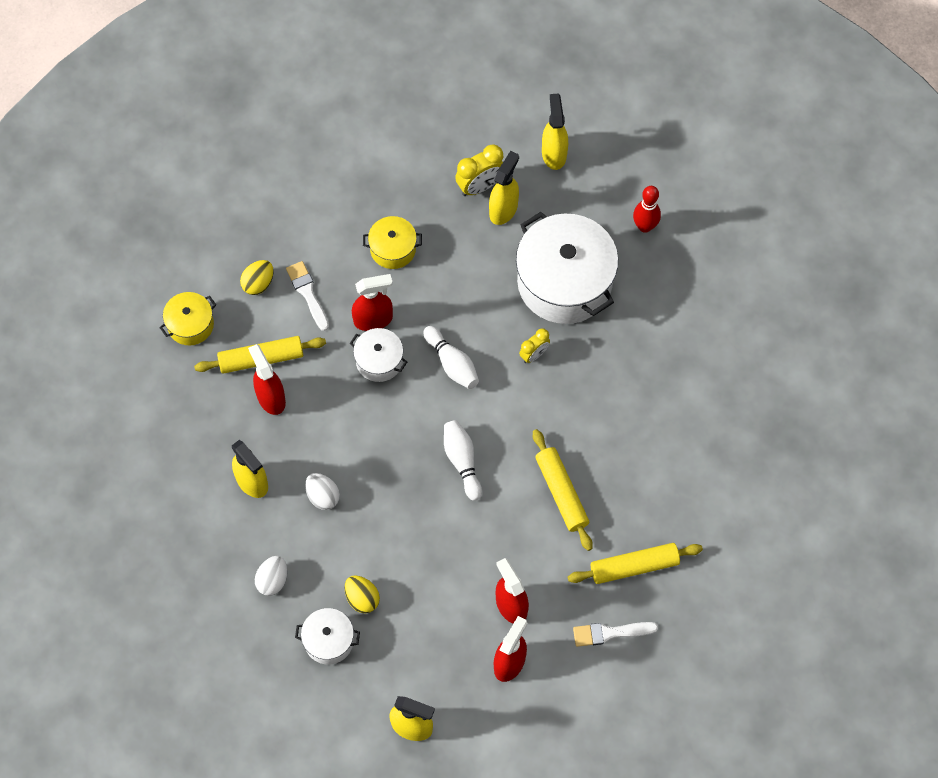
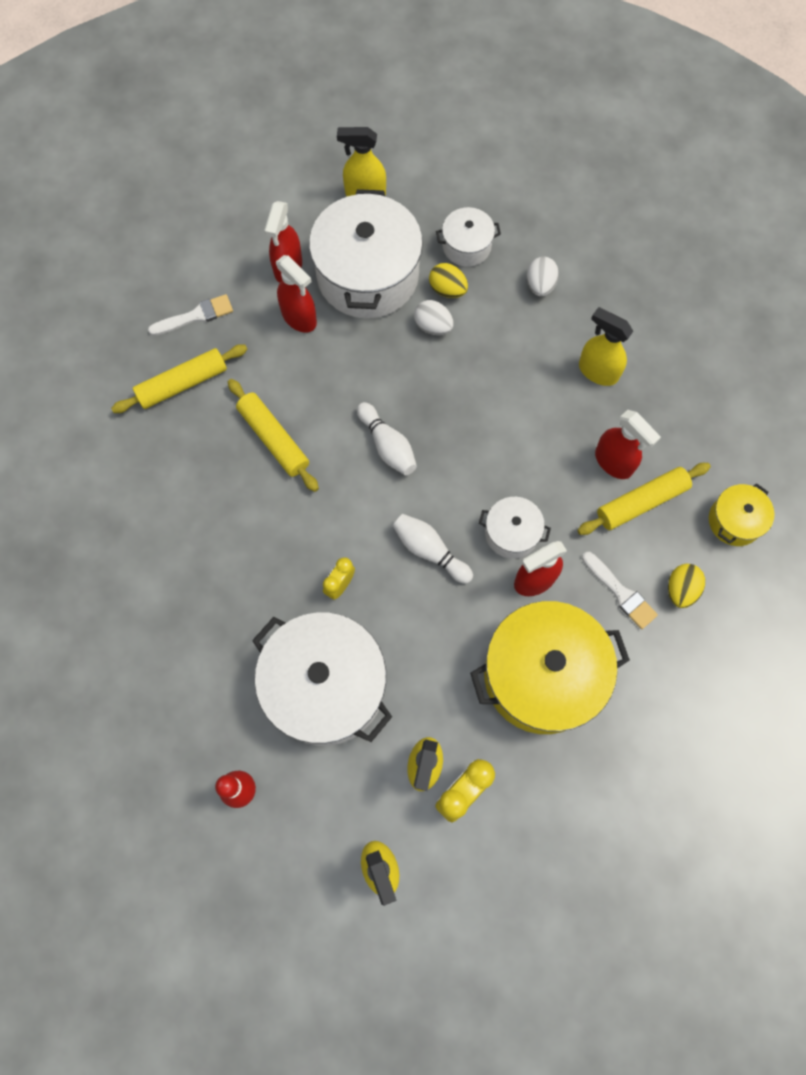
camera: 165 degrees right, 5 degrees up
white egg [305,473,340,510] -> white egg moved to [414,300,454,335]
yellow pot [363,216,422,269] -> yellow pot [470,601,630,734], size x2.06
none -> white pot [309,189,423,319]

